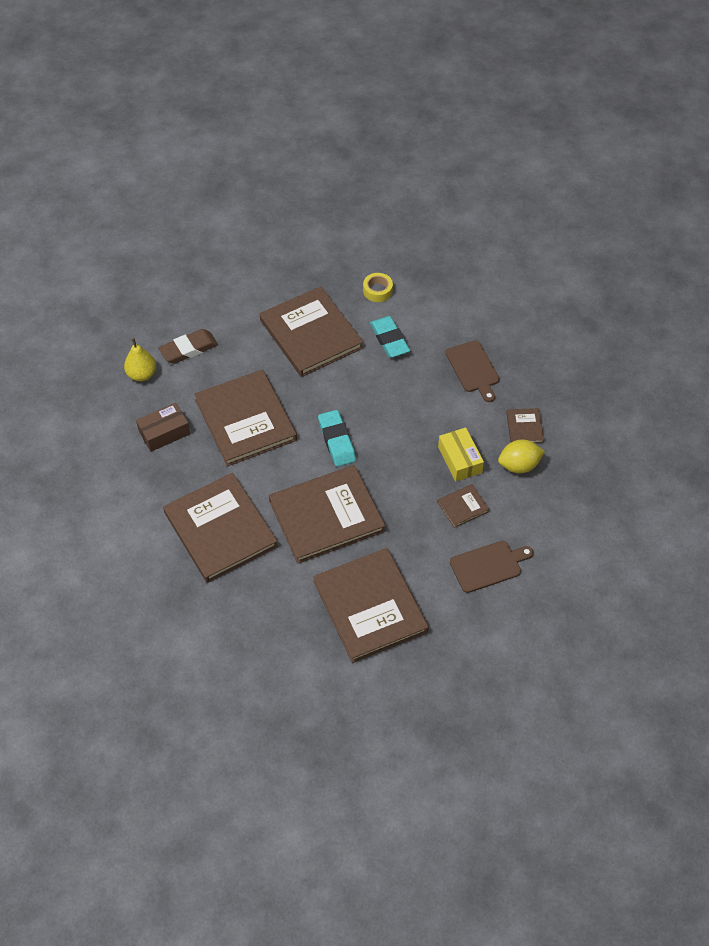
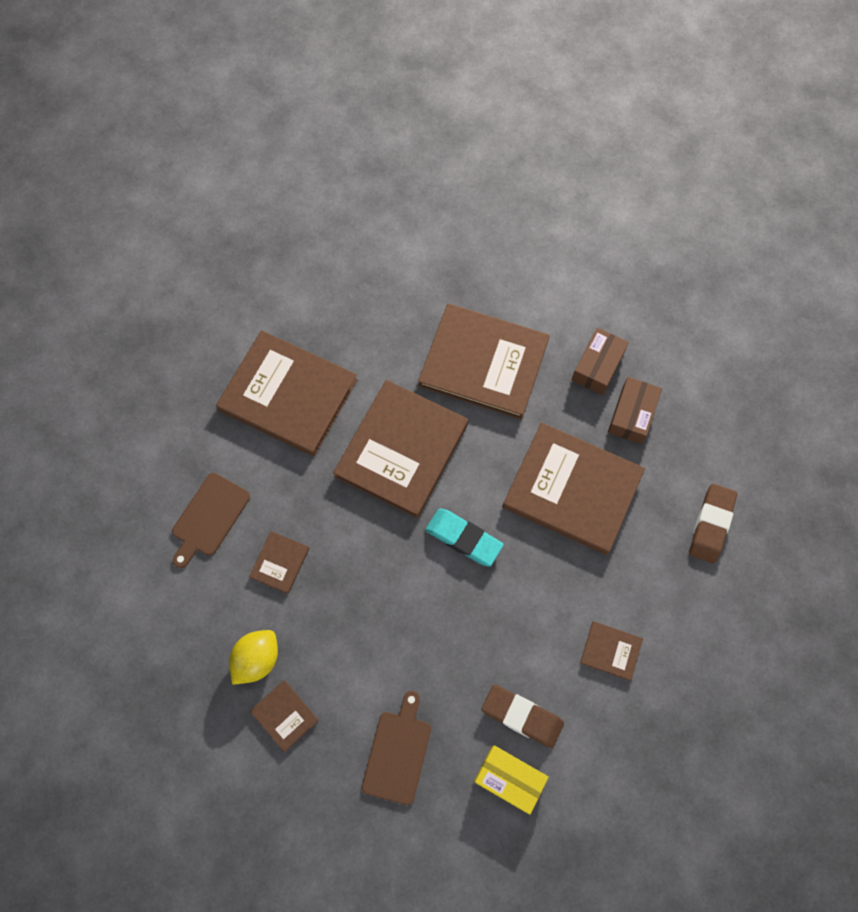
camera: 140 degrees right, 15 degrees up
yellow pear [124,338,156,381] -> none
brown book [260,286,363,377] -> brown book [580,621,643,681], size x0.44
yellow tape [363,273,393,302] -> none
turquoise eraser [370,316,410,358] -> brown eraser [481,684,564,748]
yellow box [438,427,484,482] -> yellow box moved to [474,745,549,815]
brown cutting board [445,340,500,402] -> brown cutting board turned 75 degrees clockwise [362,691,431,805]
none -> brown box [571,328,629,395]

